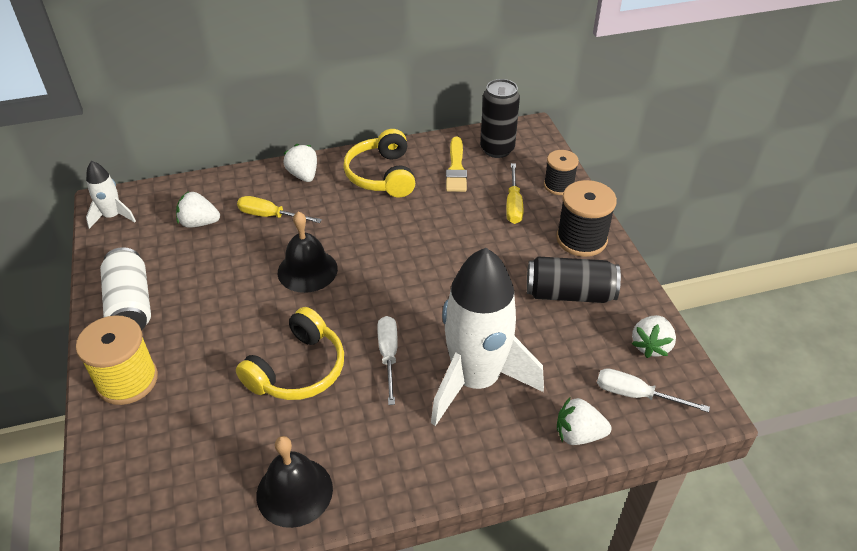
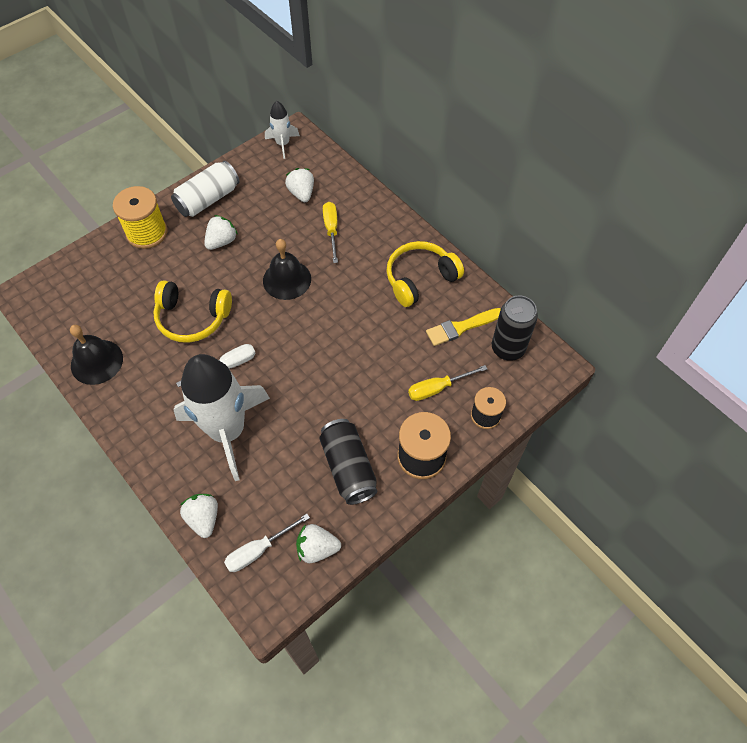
camera: 65 degrees right, 15 degrees up
white strawberry [283,144,317,182] -> white strawberry moved to [204,215,238,250]
white screwdriver [597,368,710,413] -> white screwdriver turned 120 degrees counterclockwise [224,514,310,572]

